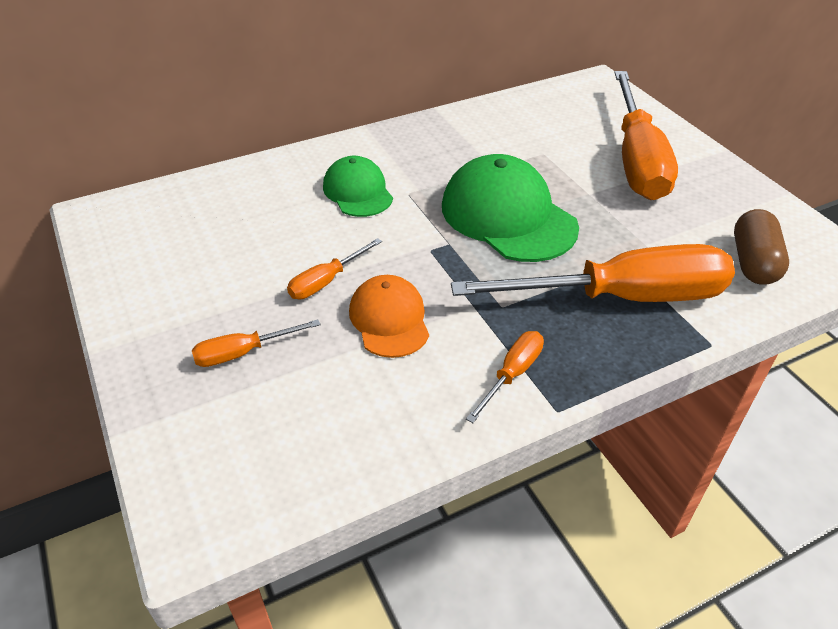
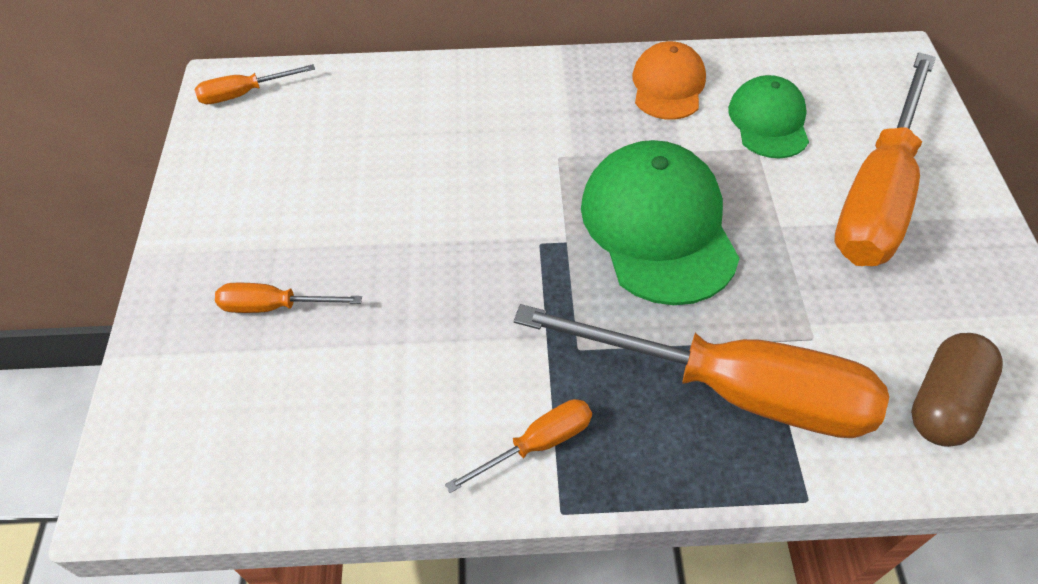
camera: 25 degrees right, 10 degrees up
orange screwdriver [287,238,382,299] -> orange screwdriver moved to [195,64,315,104]
green cap [323,156,393,217] -> green cap moved to [728,75,809,158]
orange cap [349,275,429,358] -> orange cap moved to [632,41,706,120]

